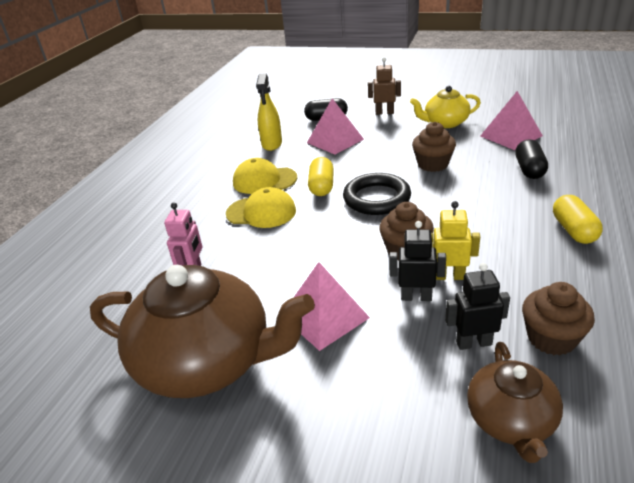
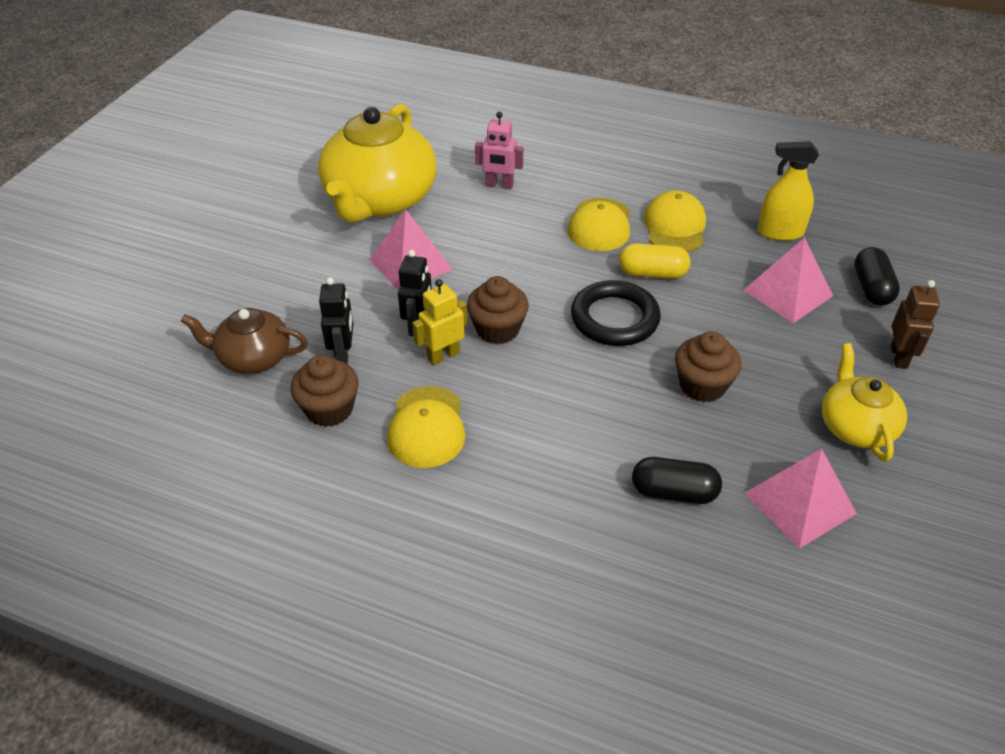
camera: 90 degrees right, 10 degrees up
brown teapot [90,265,315,398] -> yellow teapot [318,104,437,223]
yellow robot [432,201,480,280] -> yellow robot turned 135 degrees counterclockwise [412,279,467,366]
yellow capsule [553,195,603,244] -> none
none -> yellow cap [387,386,465,468]

